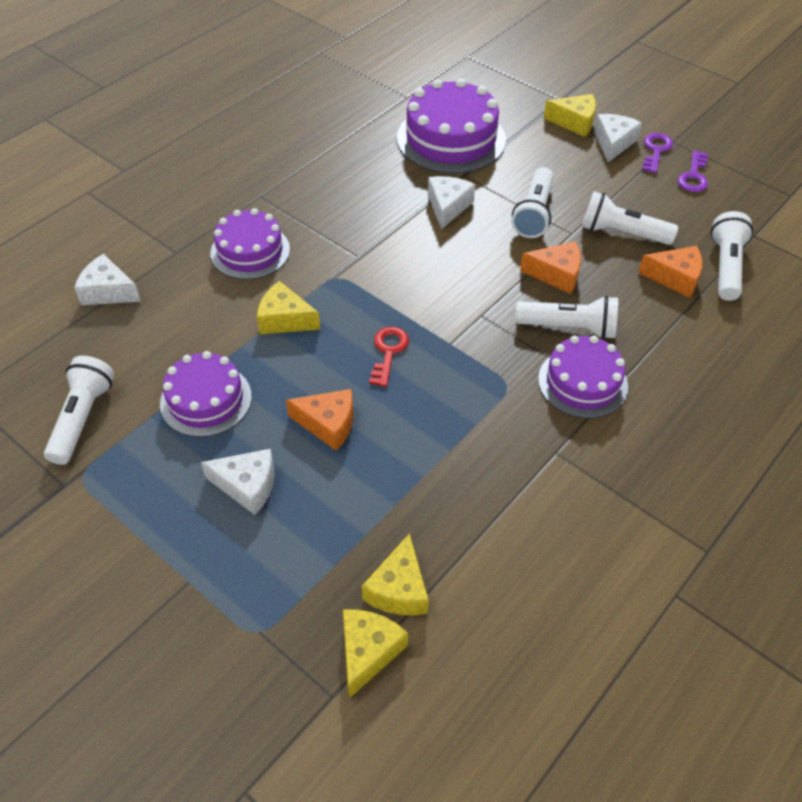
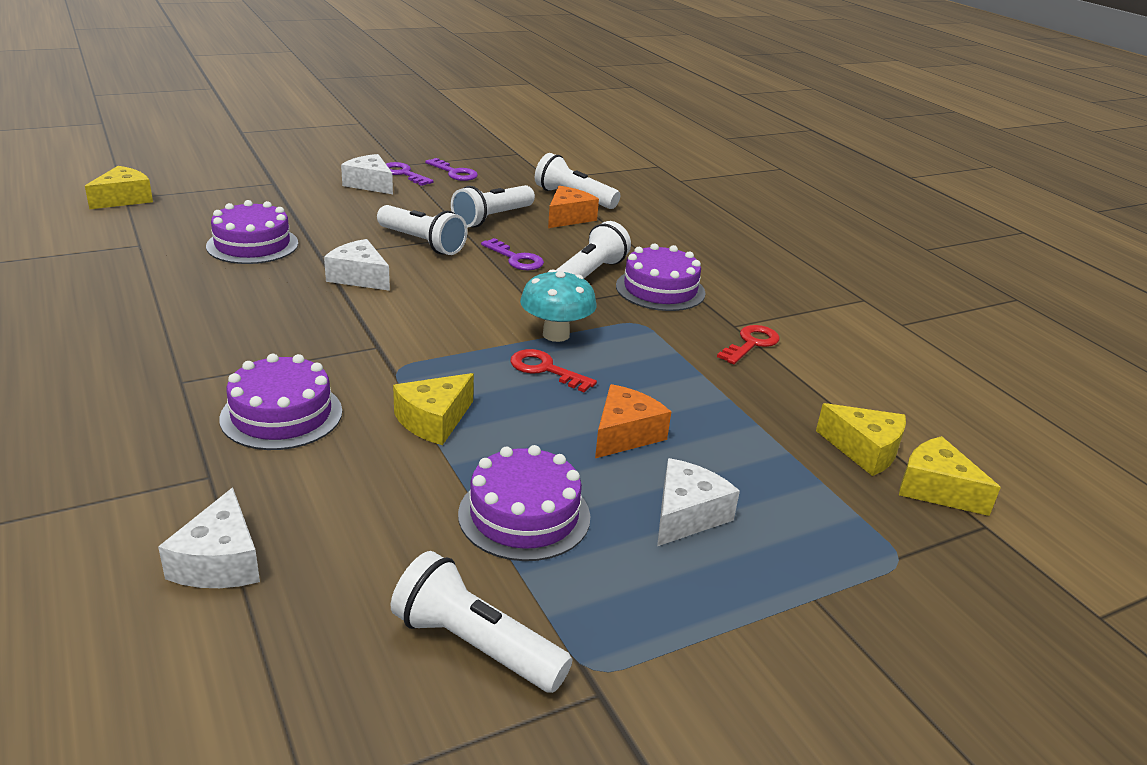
camera: 70 degrees left, 20 degrees down
white cheese [75,254,141,305] -> white cheese turned 45 degrees counterclockwise [158,488,260,588]
purple cake [397,78,506,174] -> purple cake [206,200,298,264], size x0.64
orange cheese [520,241,581,294] -> purple key [481,238,544,270]
yellow cheese [544,94,596,137] -> yellow cheese moved to [85,166,153,209]
none -> turquoise mushroom [520,269,597,342]
none -> red key [717,325,780,364]

